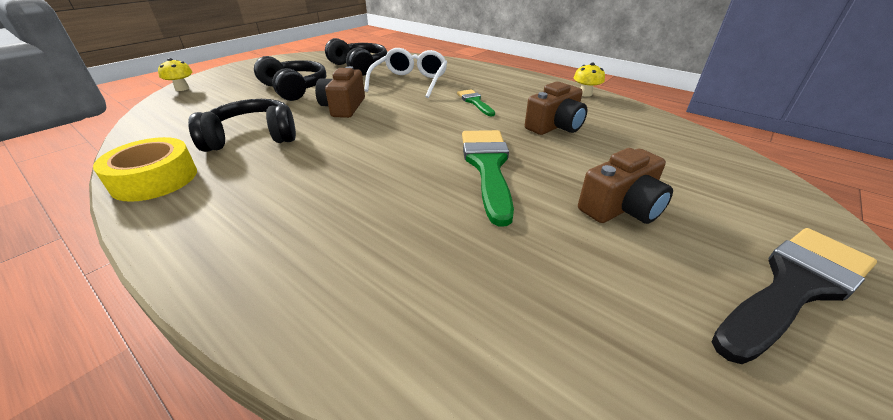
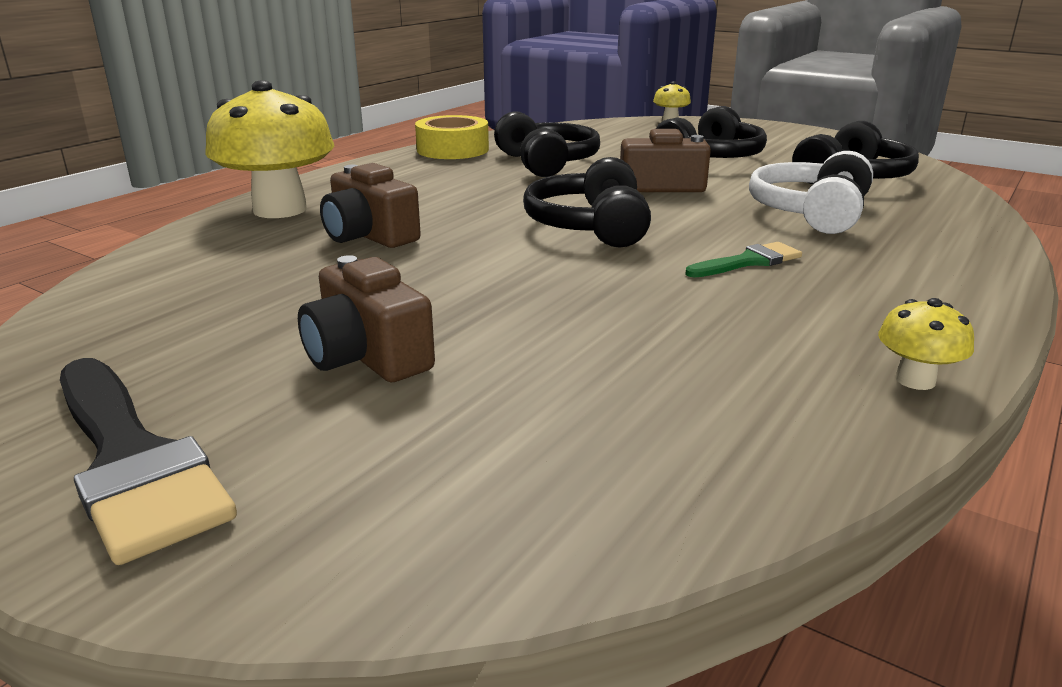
camera: 85 degrees right, 10 degrees down
white glasses [364,48,448,98] -> white headphones [749,151,873,234]
green brush [462,130,514,226] -> none
brown camera [525,81,587,135] -> brown camera moved to [320,163,421,248]
none -> yellow mushroom [205,80,334,218]
none -> black headphones [523,157,651,248]

